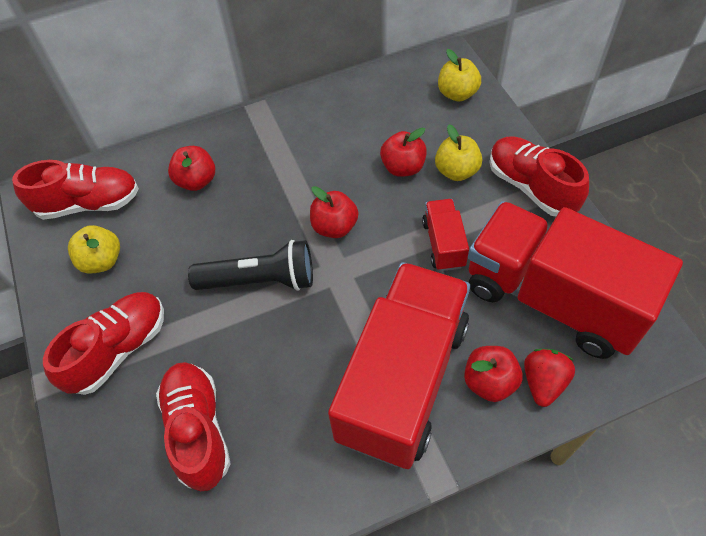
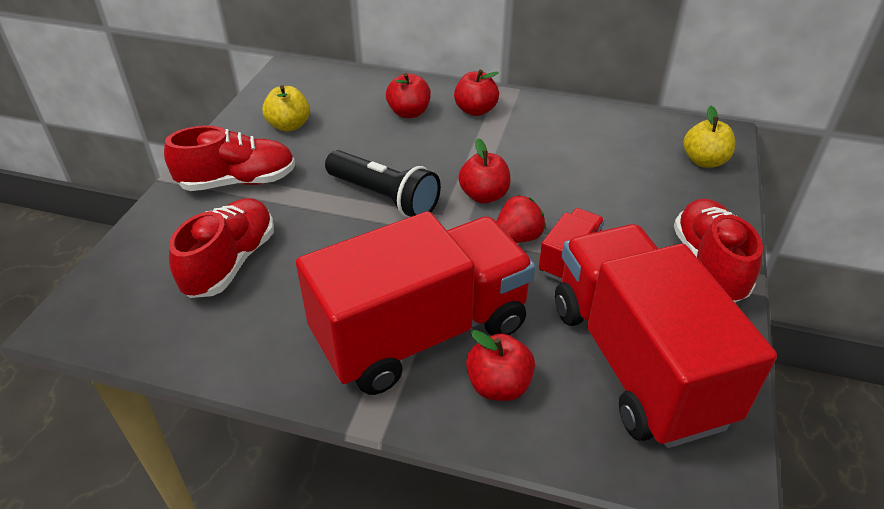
camera: 35 degrees right, 15 degrees down
red shoe [12,160,139,220] -> none
red apple [380,128,427,177] -> red apple moved to [454,70,499,116]
yellow apple [435,124,482,181] -> none
red strawberry [524,348,575,407] -> red strawberry moved to [496,195,546,243]

